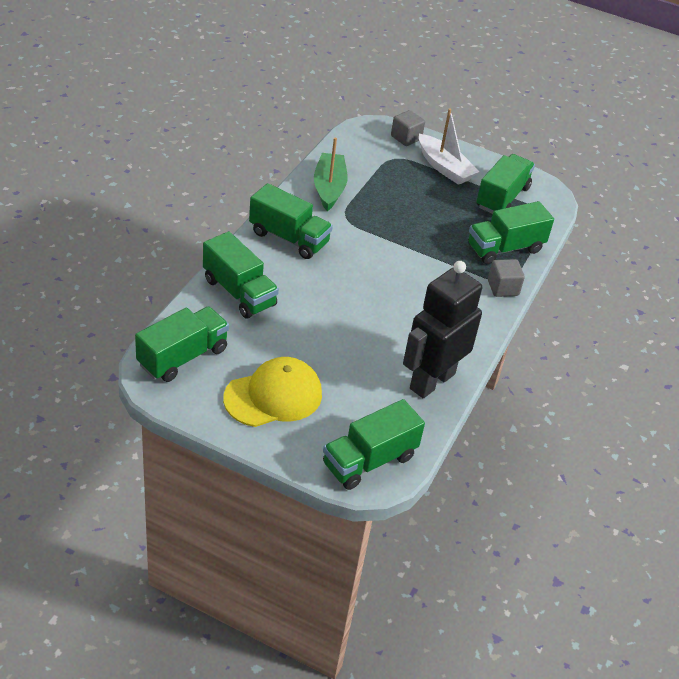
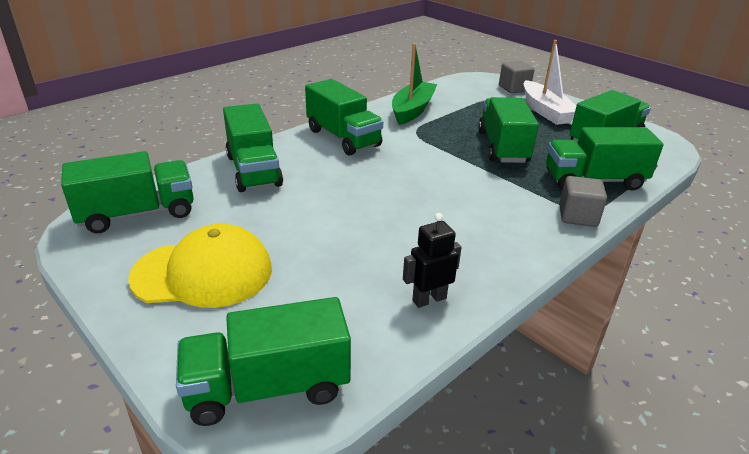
camera: 25 degrees right, 10 degrees down
black robot [403,261,482,398] -> black robot [403,213,462,308], size x0.44
none -> green truck [478,97,539,163]

